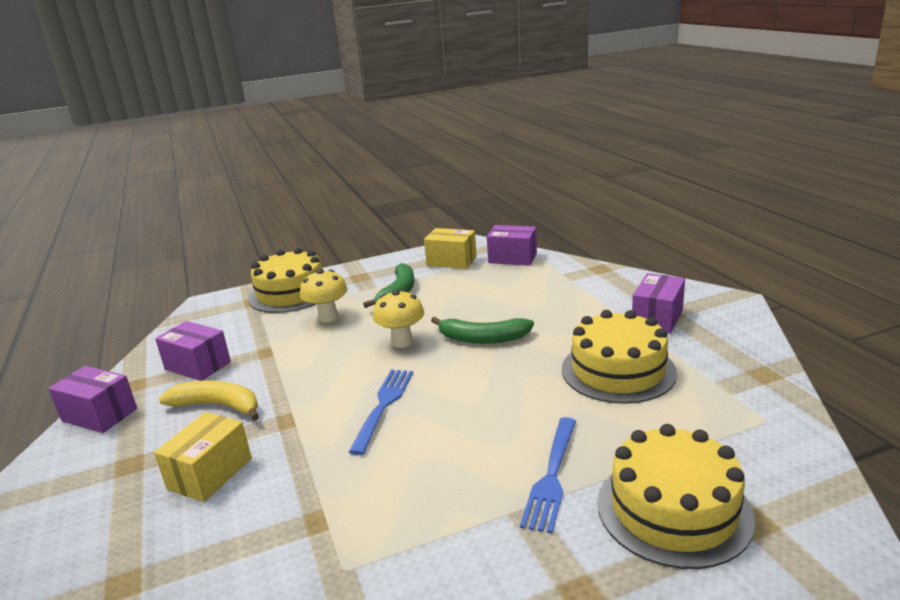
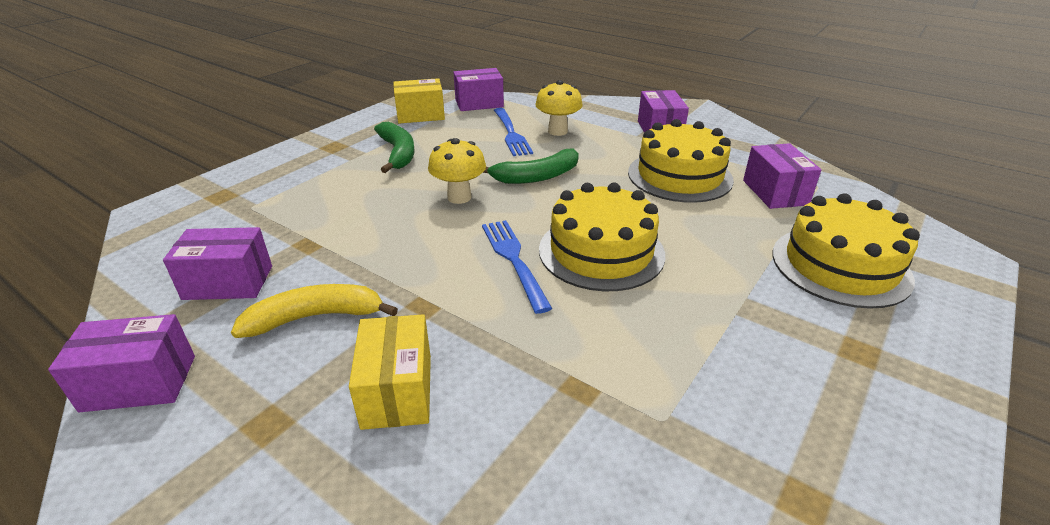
camera: 35 degrees left, 10 degrees up
yellow cake [248,248,323,313] -> yellow cake moved to [539,183,665,291]
yellow mushroom [300,269,348,322] -> yellow mushroom moved to [535,80,582,136]
blue fork [520,417,576,534] -> blue fork moved to [494,108,533,156]
none -> purple box [743,143,821,209]

